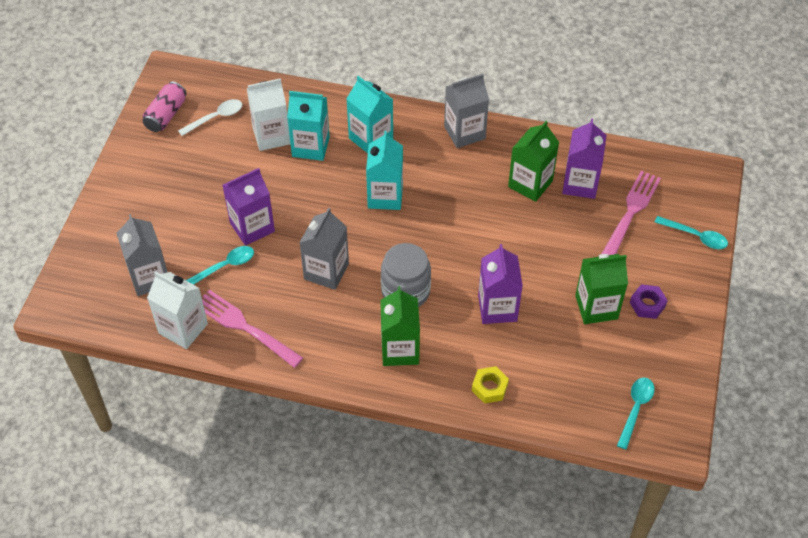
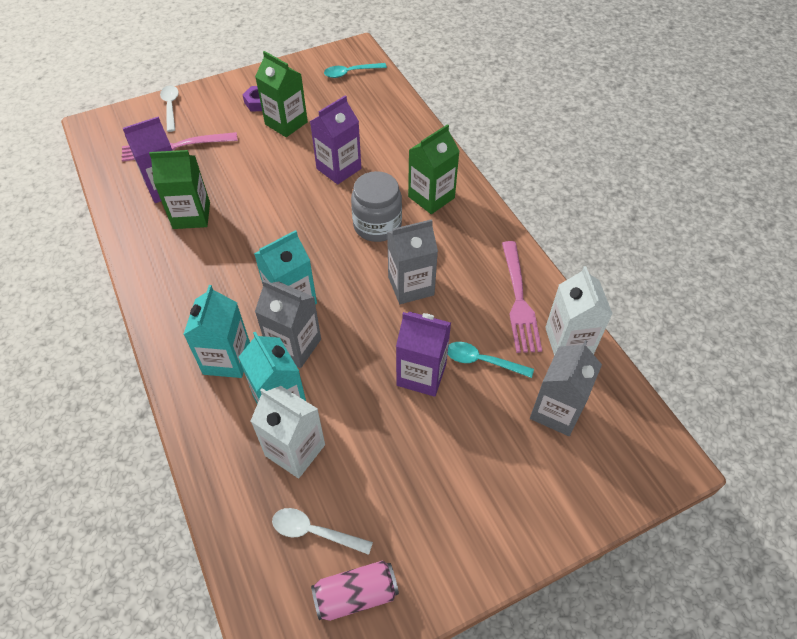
camera: 130 degrees left, 0 degrees up
grey carton [444,74,489,148] -> grey carton moved to [255,279,321,368]
yellow nut [472,366,509,404] -> none
turquoise spoon [655,216,728,249] -> white spoon [160,85,179,132]

